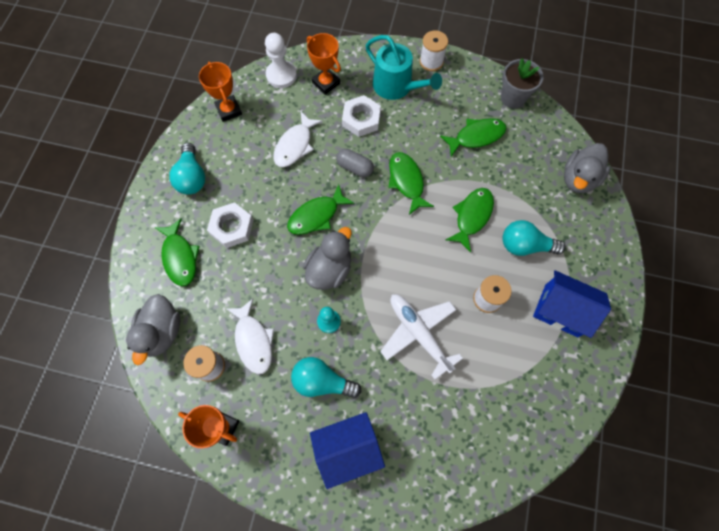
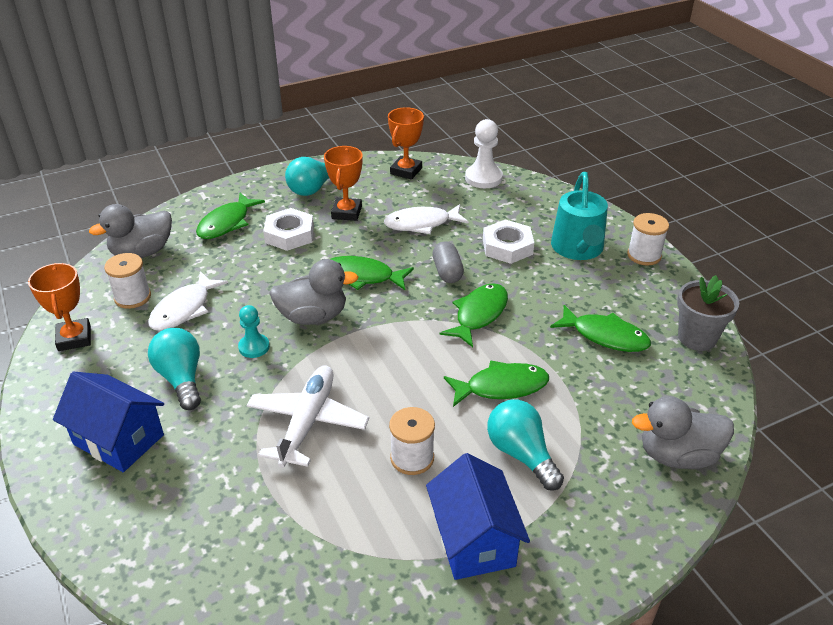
camera: 50 degrees right, 30 degrees down
orange trophy [307,33,341,95] -> orange trophy moved to [324,146,363,221]

